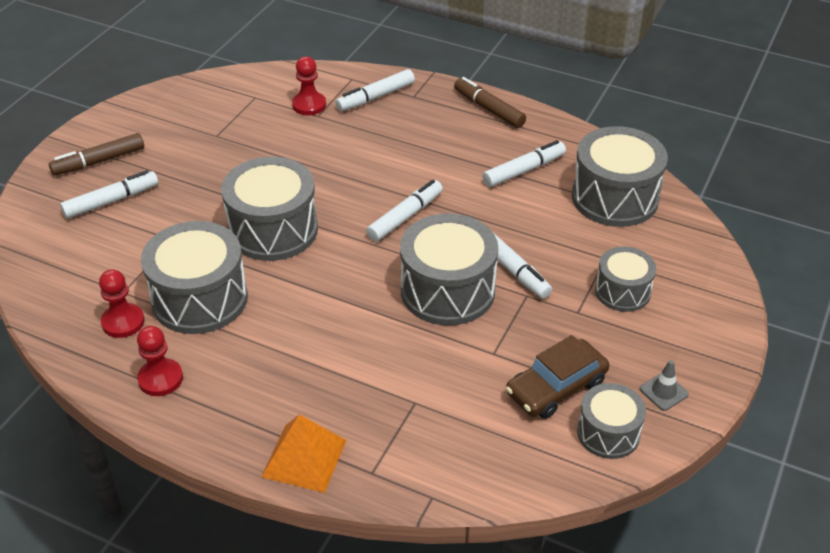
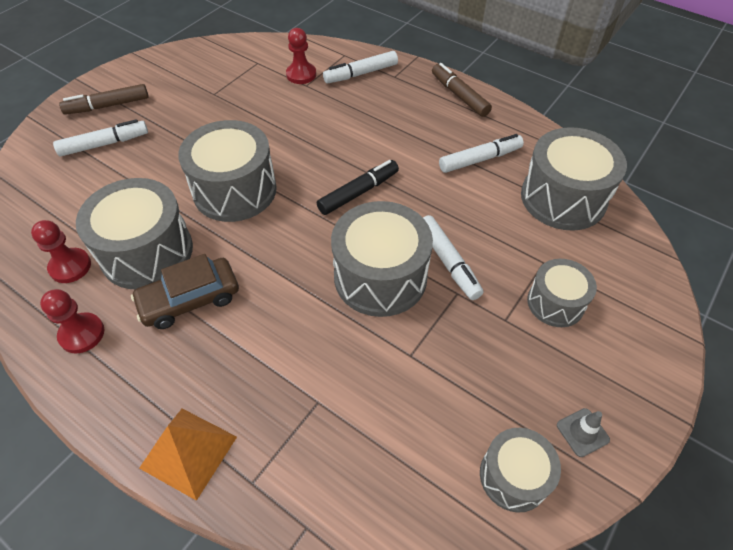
camera: 10 degrees right, 10 degrees up
white marker [366,180,443,242] -> black marker [317,160,399,215]
brown car [506,335,609,419] -> brown car moved to [131,254,239,329]

